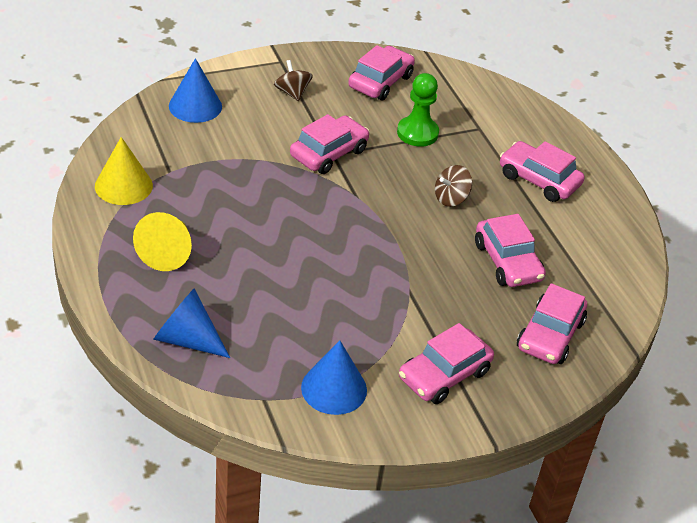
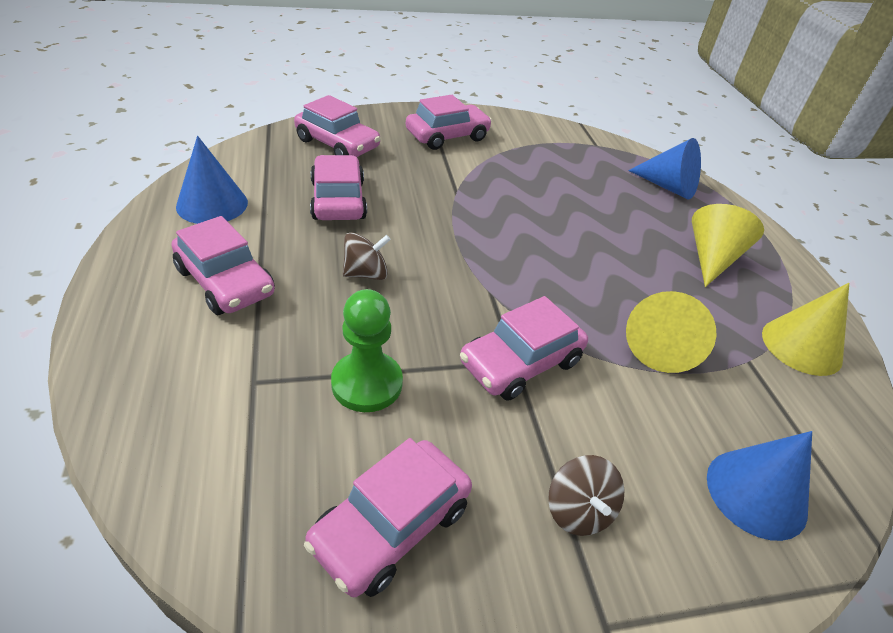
camera: 170 degrees left, 0 degrees up
blue cone [301,340,367,415] -> blue cone moved to [176,136,248,224]
pink car [517,283,587,364] -> pink car turned 90 degrees clockwise [294,95,381,157]
none -> yellow cone [626,291,717,373]

